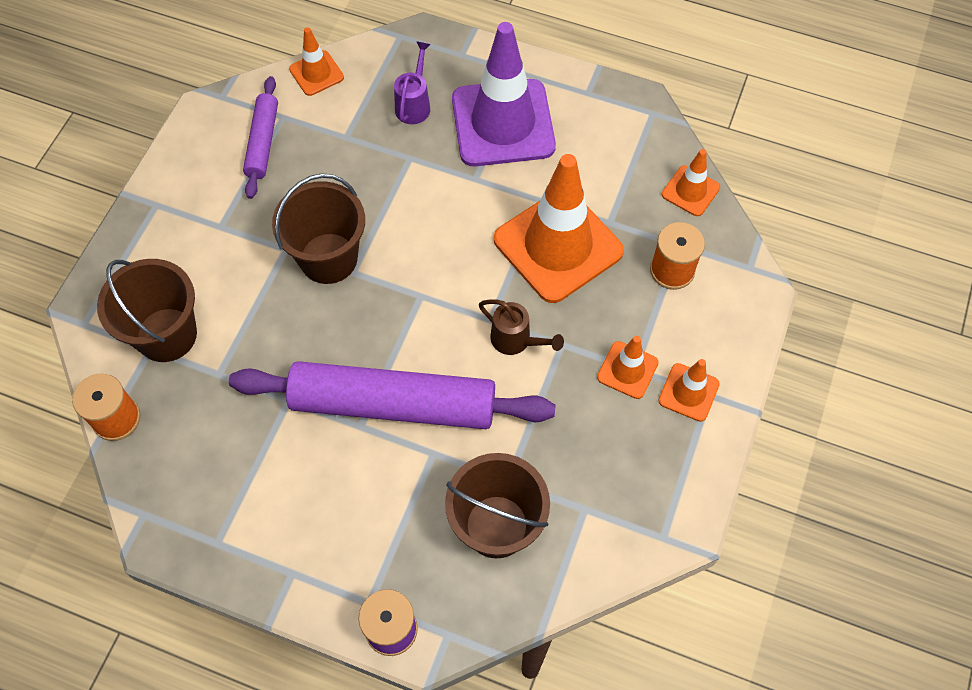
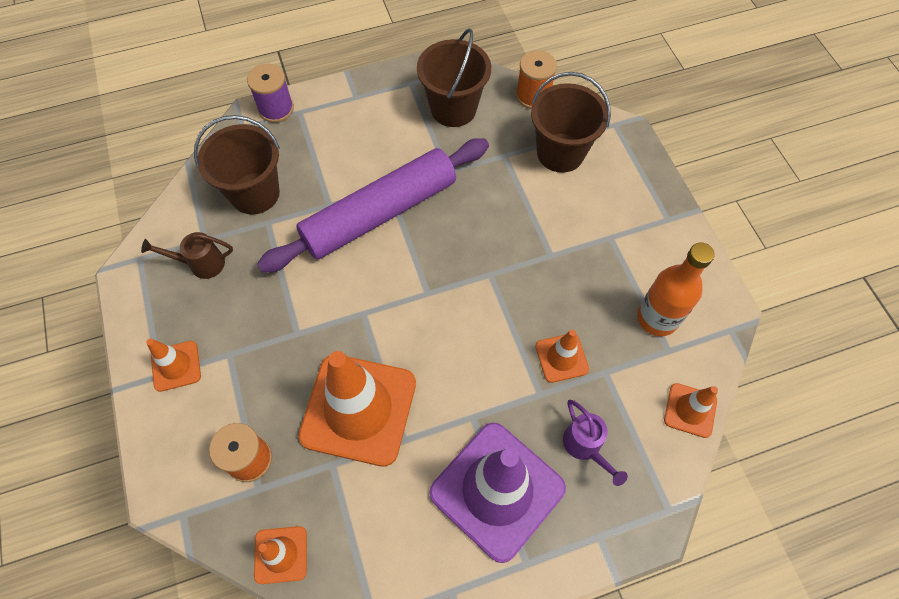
camera: 140 degrees right, 0 degrees up
purple rolling pin [243,76,278,199] -> orange bottle [637,243,715,336]
brown bucket [272,173,365,284] -> brown bucket moved to [417,28,491,127]
brown watering can [479,299,564,355] -> brown watering can moved to [141,232,233,279]
orange traffic cone [597,336,659,399] -> orange traffic cone moved to [535,330,589,383]

